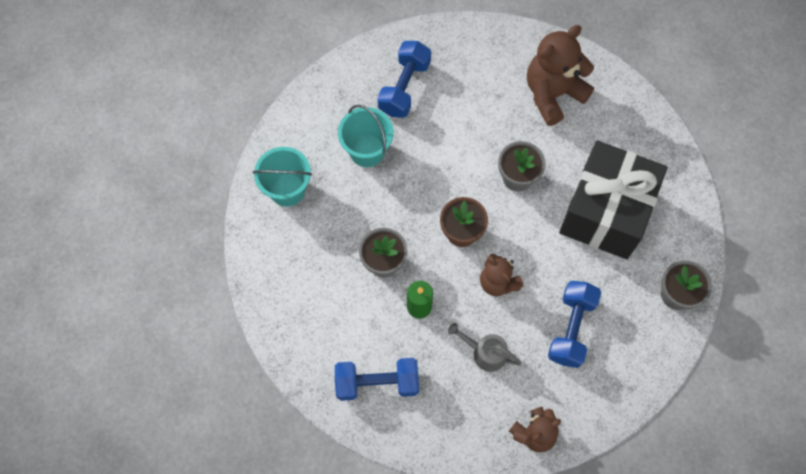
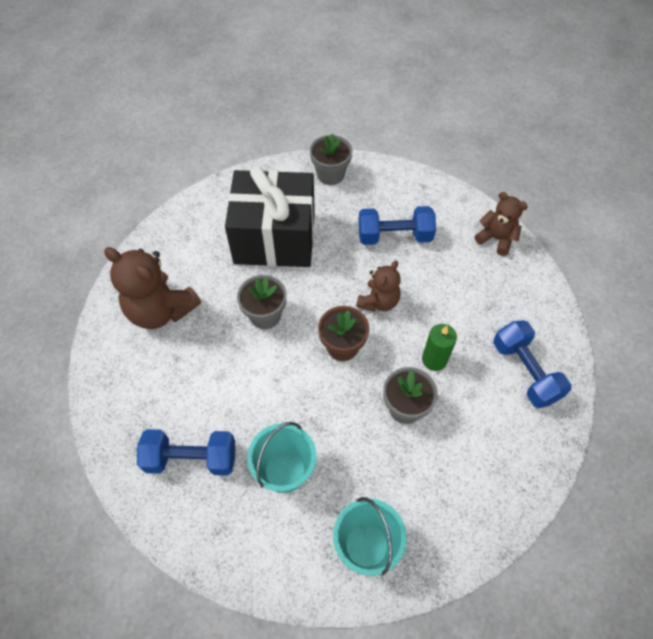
camera: 110 degrees left, 10 degrees down
grey watering can [448,323,521,372] -> none

